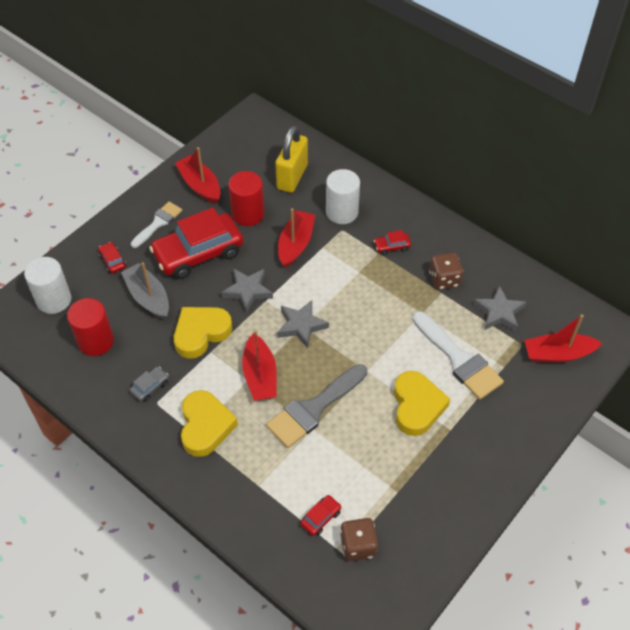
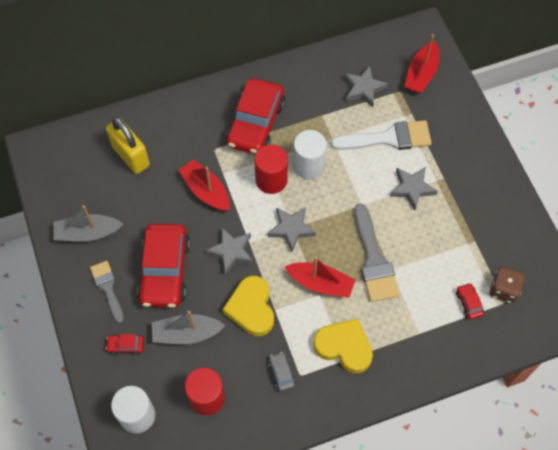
camera: 60 degrees left, 10 degrees up
white brush [131,201,182,248] -> grey brush [90,261,124,323]
red boat [175,147,221,204] -> grey boat [53,205,123,242]
red cylinder [228,171,264,226] -> red cylinder moved to [255,145,288,194]
white cylinder [326,169,360,224] -> white cylinder moved to [293,130,327,179]
red car [374,230,411,255] -> red car [226,78,285,155], size x2.46
yellow heart [394,371,450,436] -> grey star [390,167,438,211]
brown dice [429,253,463,290] -> none

